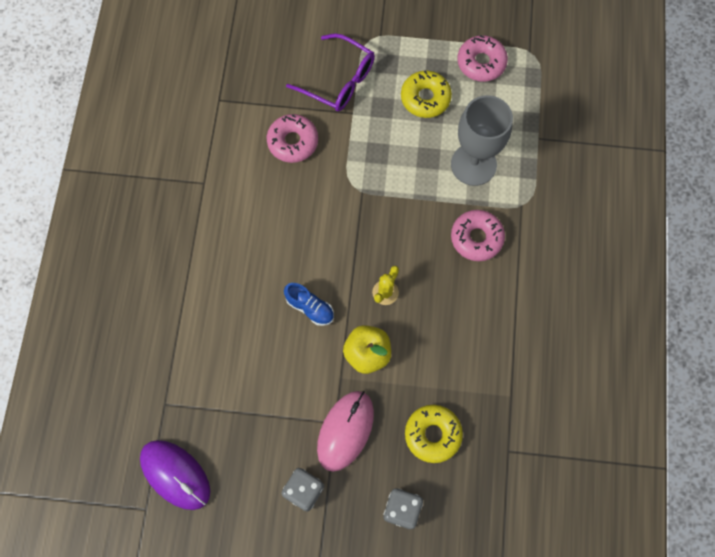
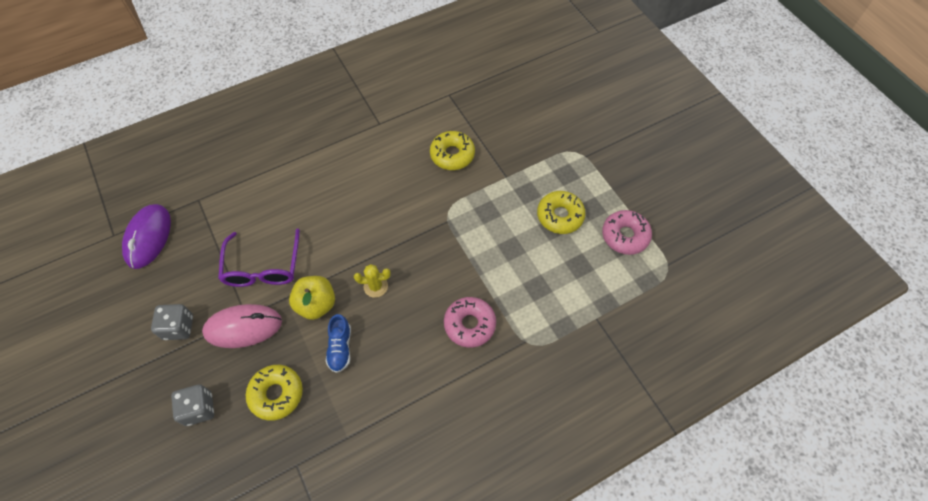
camera: 55 degrees right, 10 degrees down
pink donut [267,114,318,163] -> yellow donut [430,131,475,170]
blue shoe [284,283,334,326] -> blue shoe moved to [325,314,351,373]
purple glasses [286,33,375,111] -> purple glasses moved to [218,229,300,287]
grey goblet [451,95,513,186] -> none

